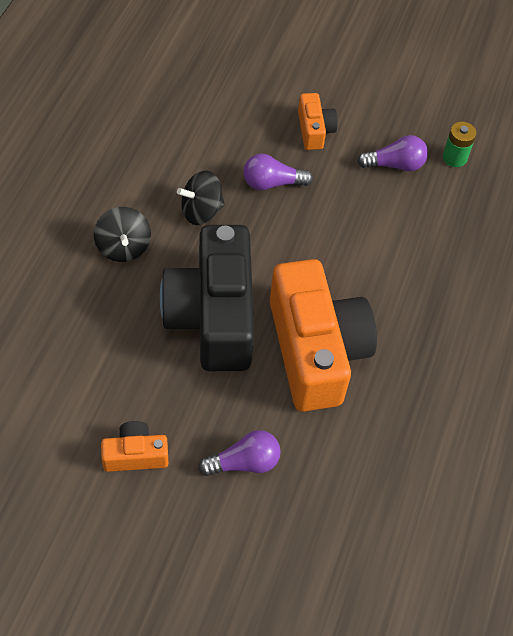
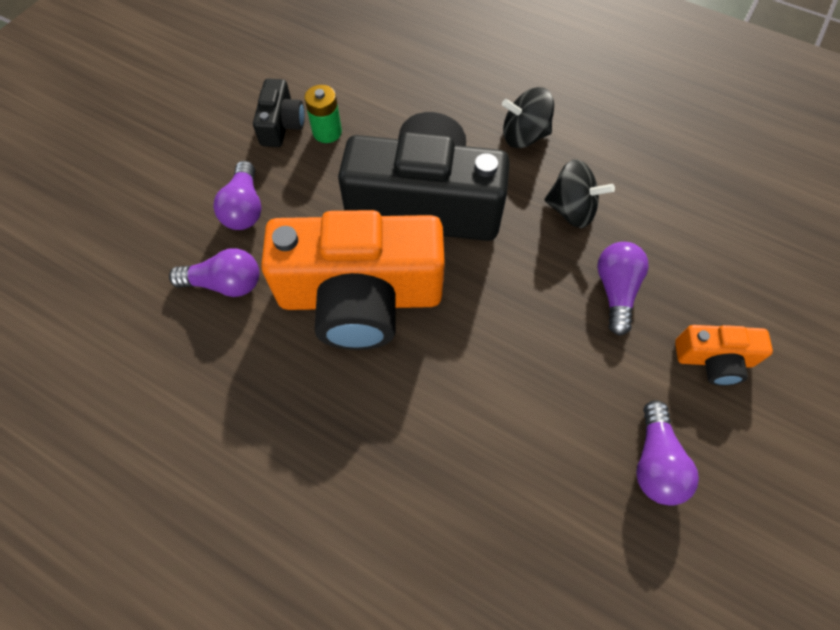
camera: 105 degrees right, 5 degrees up
orange camera [101,421,168,472] -> black camera [253,78,305,147]
black spinning top [177,170,225,225] -> black spinning top turned 120 degrees clockwise [544,160,615,228]
green battery [443,122,476,167] -> green battery moved to [305,85,342,143]
none -> purple light bulb [169,248,259,297]

